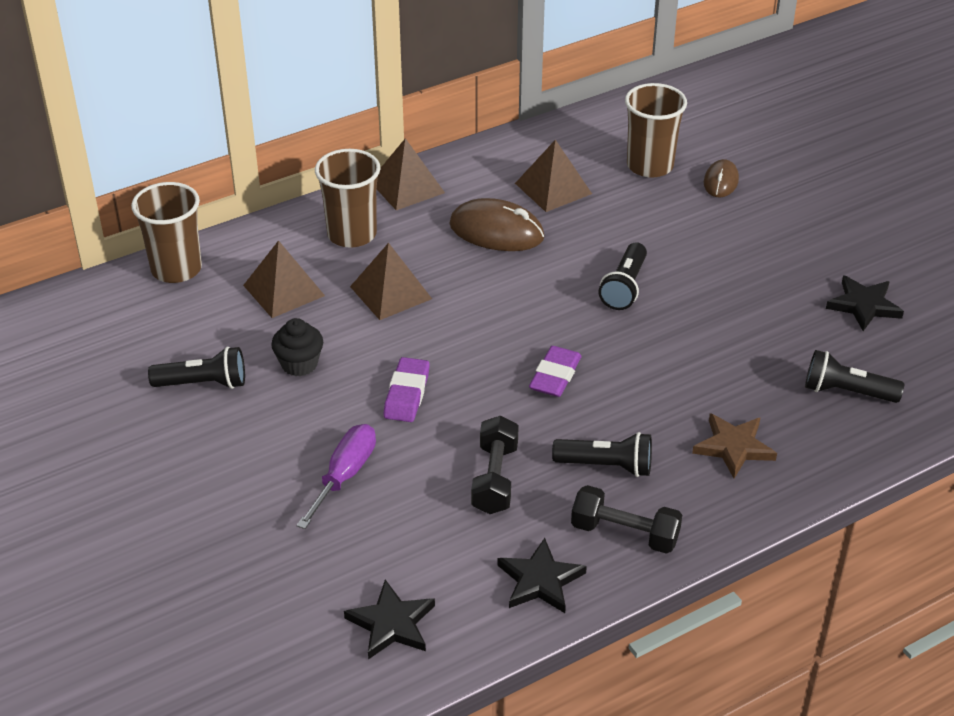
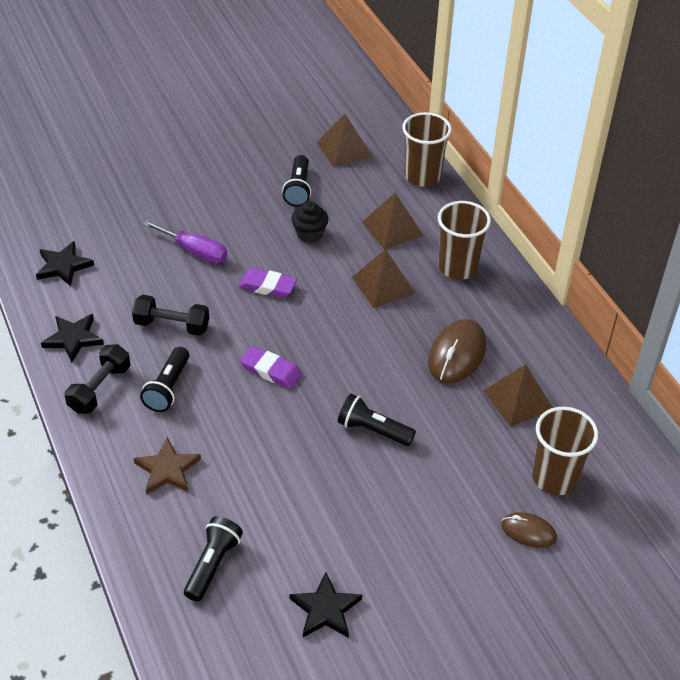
camera: 95 degrees right, 5 degrees up
brown pyramid [377,138,445,210] -> brown pyramid moved to [316,114,372,167]

